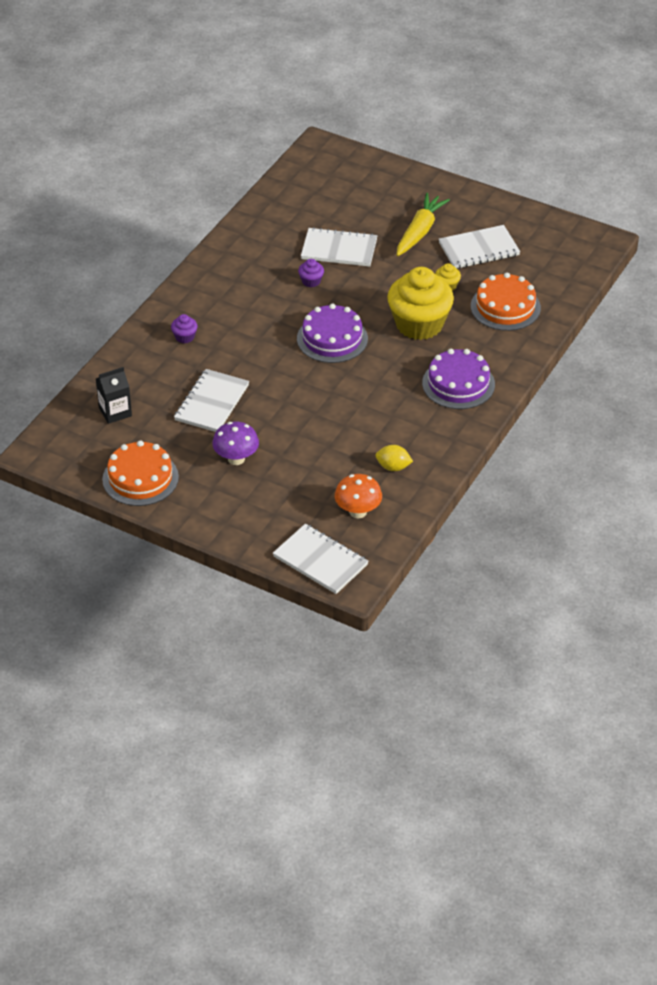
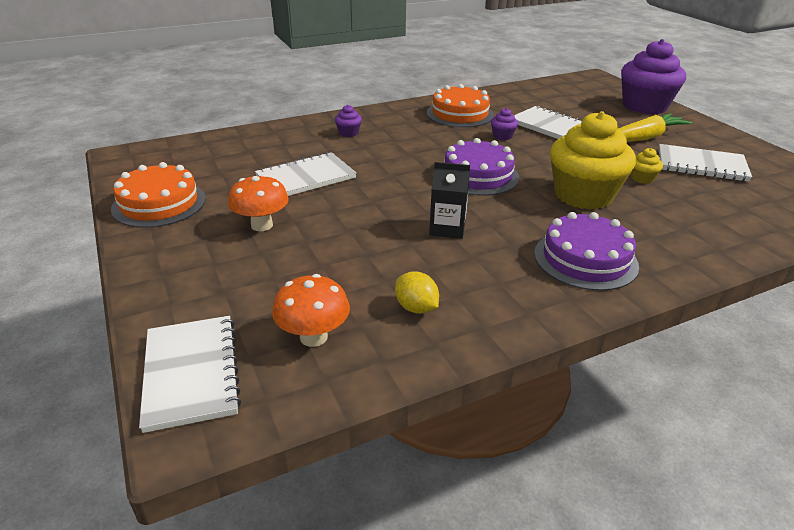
camera: 35 degrees right, 10 degrees down
black carton [95,367,132,424] -> black carton moved to [429,162,470,239]
purple mushroom [212,422,259,465] -> orange mushroom [228,174,289,231]
orange cake [471,273,541,331] -> orange cake moved to [427,84,494,128]
none -> purple cupcake [621,39,686,115]

